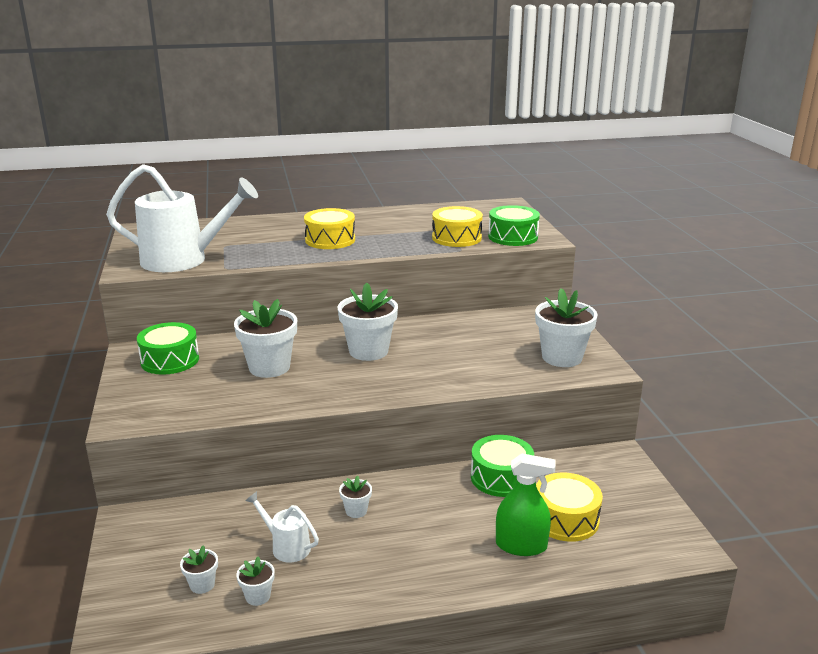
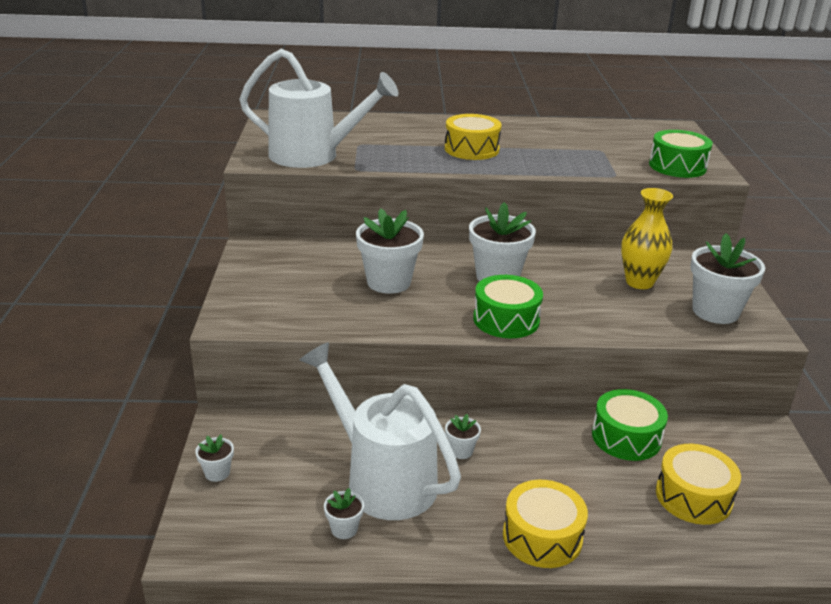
camera: 10 degrees right, 5 degrees up
green drum [137,322,199,375] -> green drum moved to [473,275,543,338]
white flower pot [180,545,218,594] -> white flower pot moved to [195,434,234,482]
white watering can [245,491,319,562] -> white watering can [299,342,461,520], size x2.18
yellow drum [432,206,483,247] -> yellow drum moved to [503,480,588,568]
green spray bottle [496,453,556,556] -> none
none -> yellow vase [621,188,673,289]

